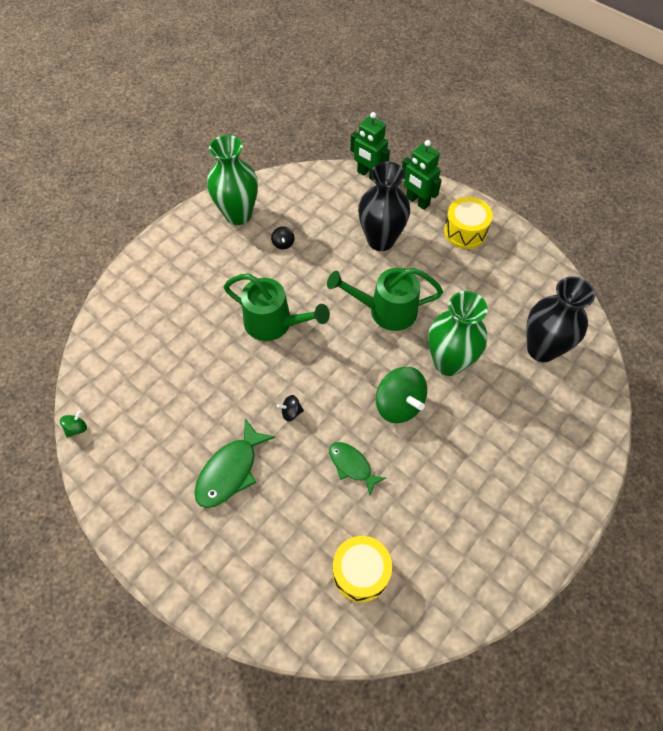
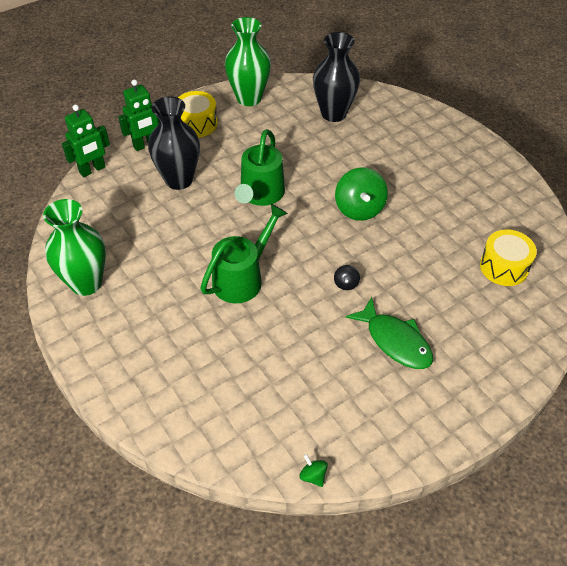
camera: 75 degrees left, 10 degrees down
black spinning top [271,227,294,249] -> none
green fish [329,442,386,495] -> none
green spinning top [376,367,427,423] -> green spinning top turned 105 degrees clockwise [335,167,388,221]
green vase [428,291,488,376] -> green vase moved to [225,17,271,106]

